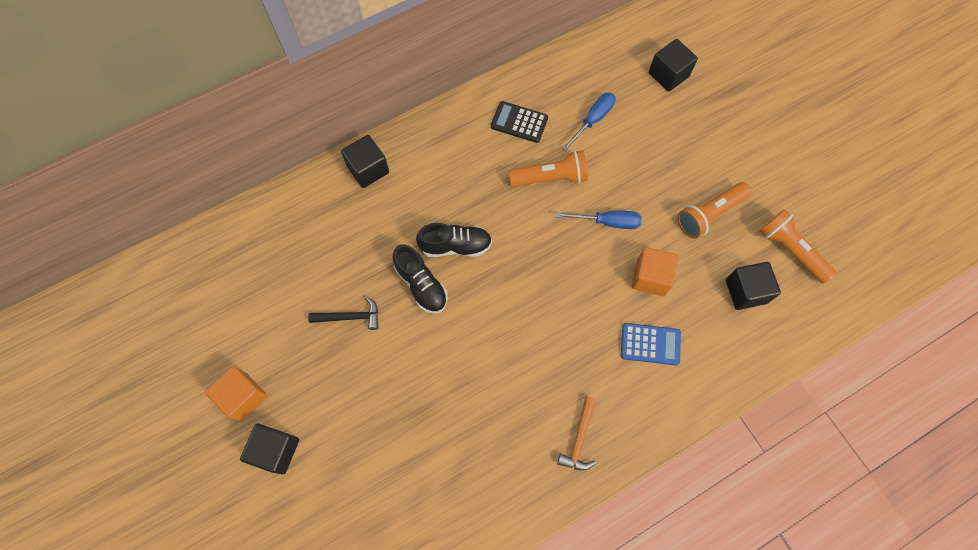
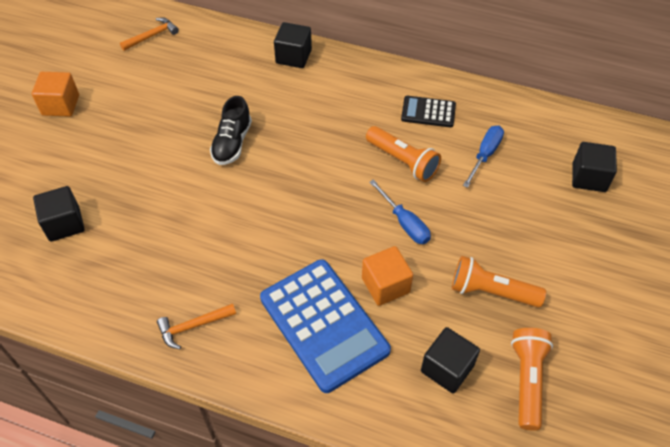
camera: 50 degrees right, 15 degrees down
black cube [240,423,299,474] -> black cube moved to [33,186,85,242]
black hammer [308,297,379,330] -> none
black shoe [416,223,492,257] -> none
black calculator [491,101,548,143] -> black calculator turned 60 degrees counterclockwise [401,96,456,128]
blue screwdriver [562,93,616,151] -> blue screwdriver turned 60 degrees counterclockwise [463,126,504,188]
blue calculator [621,323,681,365] -> blue calculator [260,259,391,393], size x1.99
none -> orange hammer [120,17,179,51]

